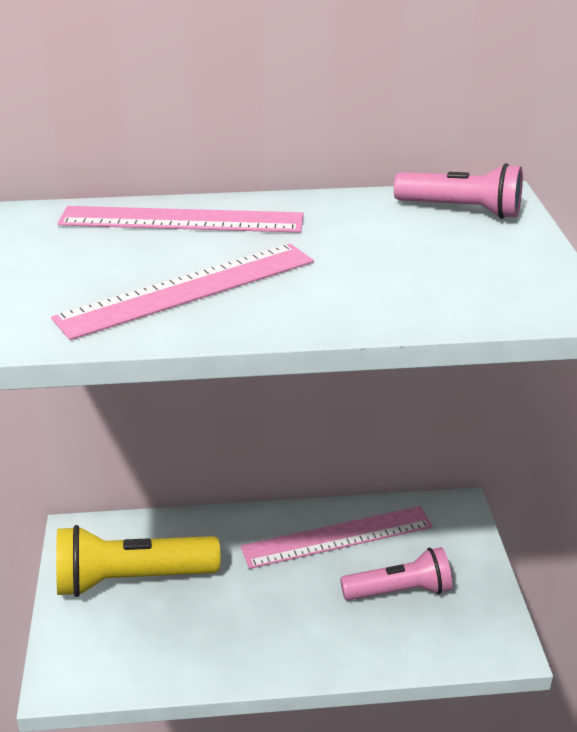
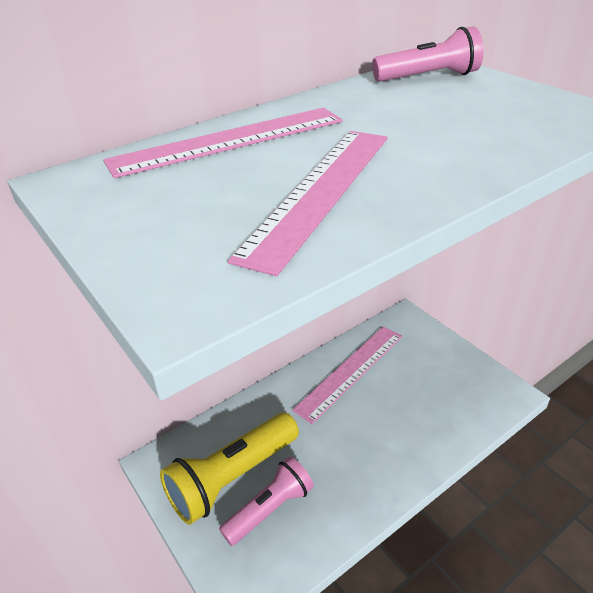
camera: 30 degrees left, 5 degrees up
pink flashlight [340,547,452,600] -> pink flashlight moved to [219,457,314,546]

